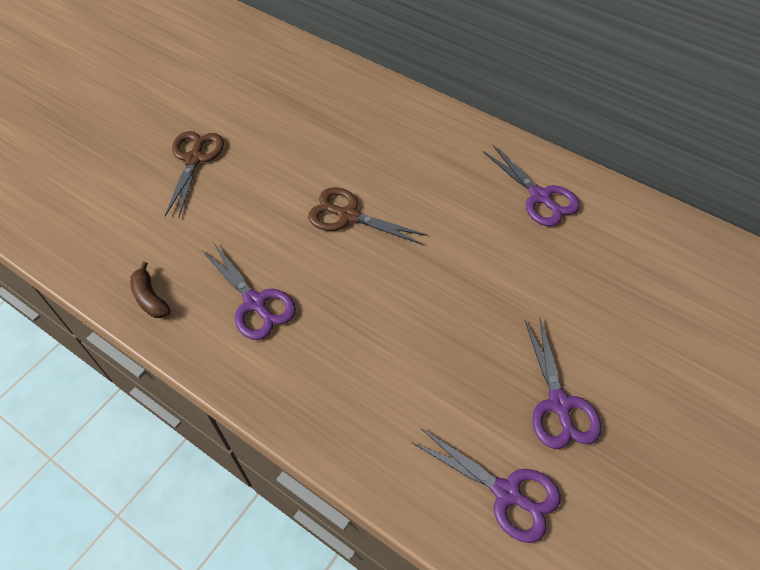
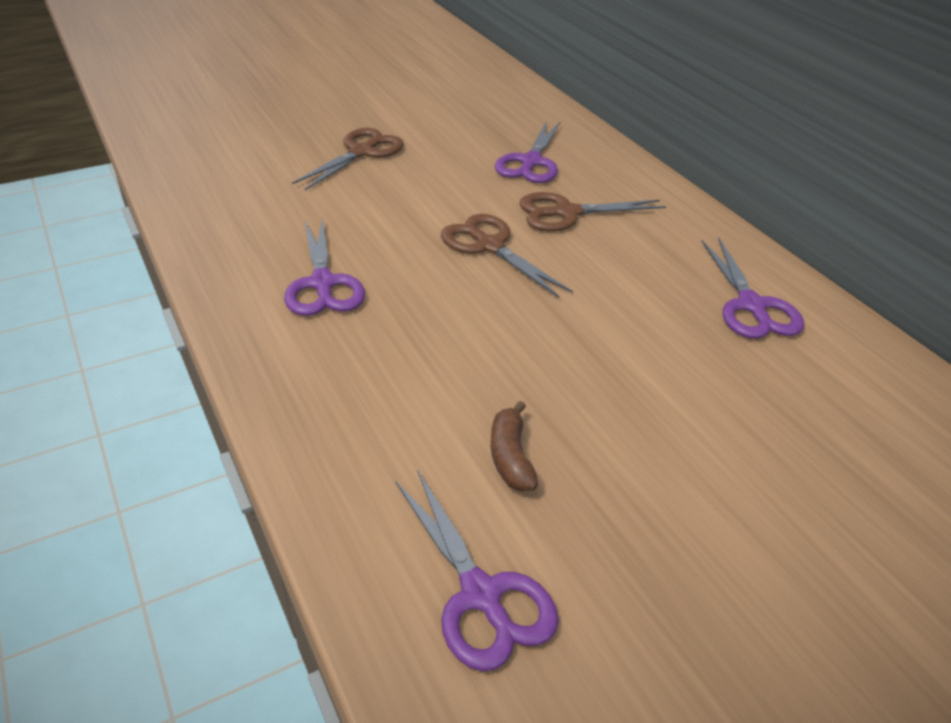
camera: 25 degrees right, 15 degrees down
brown banana [130,262,170,318] -> brown banana moved to [491,401,538,491]
purple scissors [525,318,601,449] -> purple scissors moved to [495,121,561,183]
none -> brown scissors [519,192,666,231]

